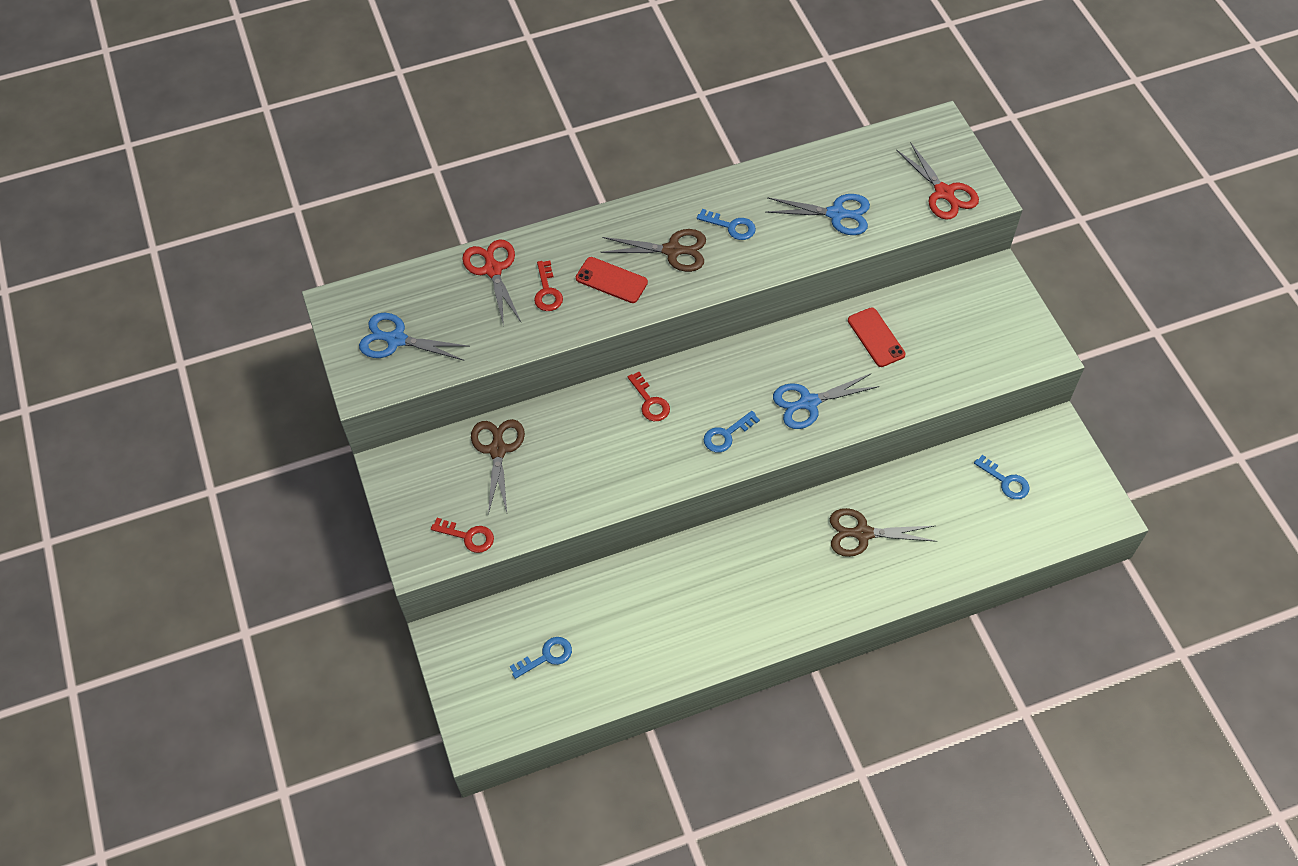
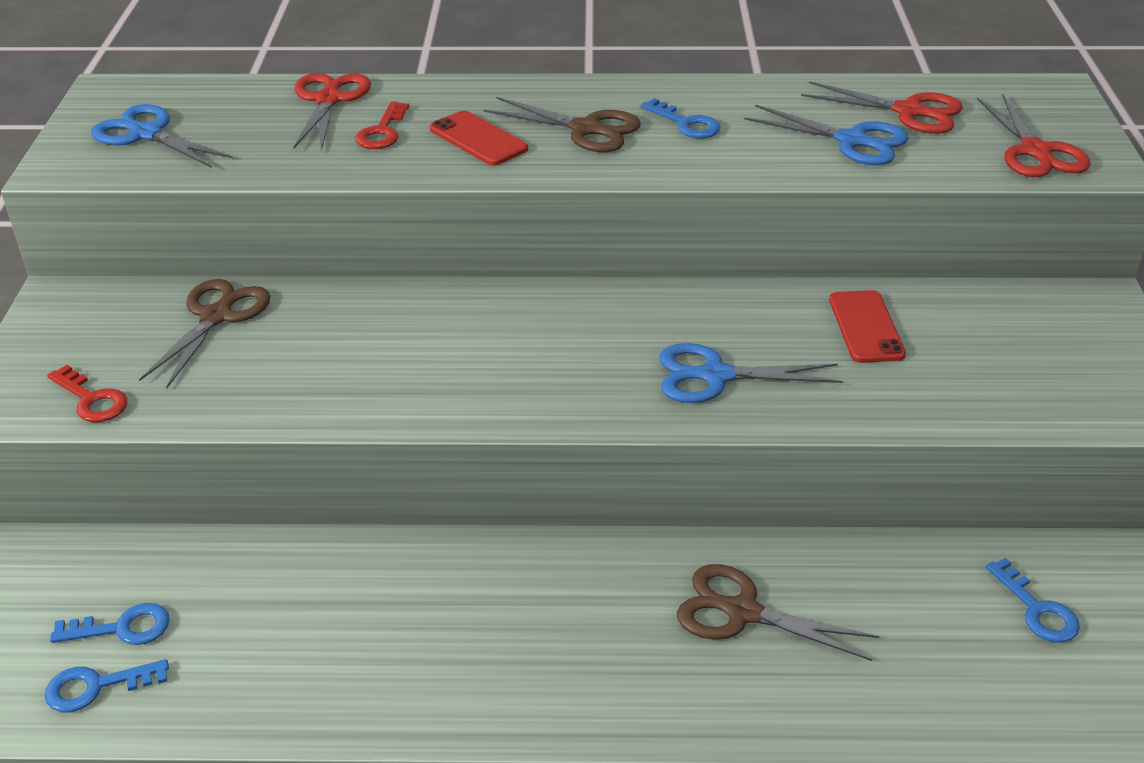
camera: 20 degrees right, 20 degrees down
red key [628,372,670,421] -> none
blue key [704,411,760,452] -> blue key moved to [44,659,169,712]
none -> red scissors [801,81,963,134]

